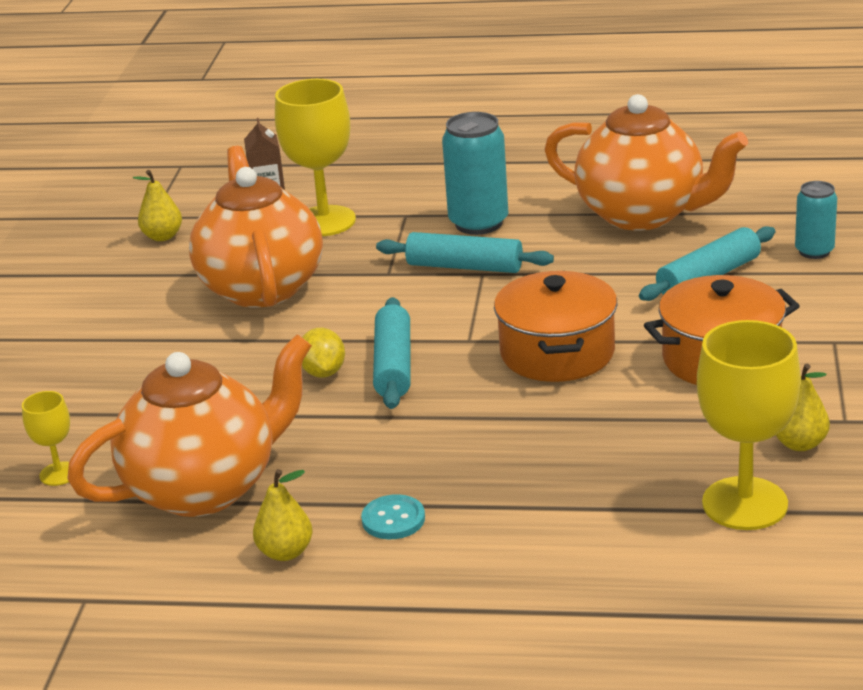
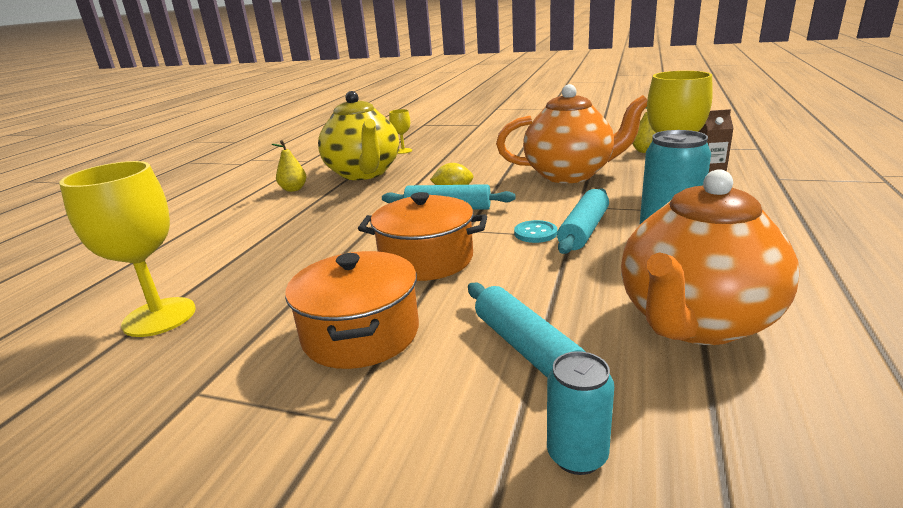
camera: 100 degrees right, 5 degrees down
orange teapot [67,334,312,517] -> yellow teapot [318,91,399,180]
turquoise button [361,494,425,539] -> turquoise button moved to [514,220,557,243]
yellow pear [776,364,830,451] -> none

